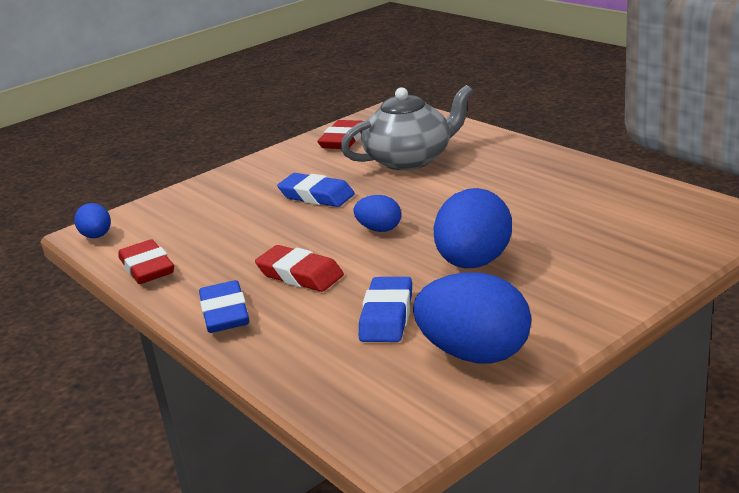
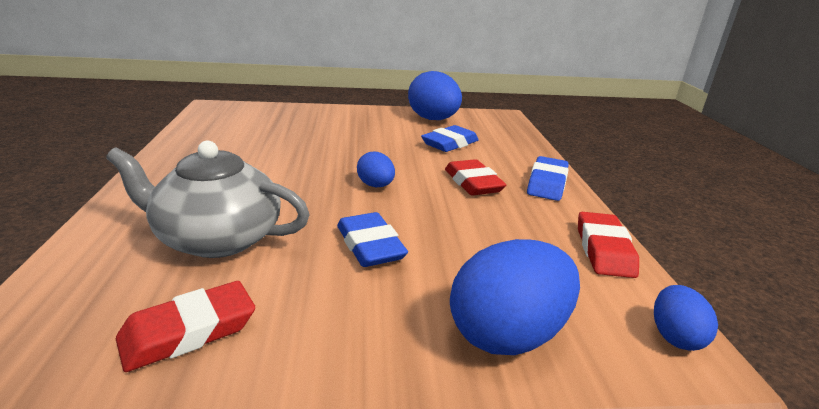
camera: 150 degrees left, 0 degrees up
blue egg [434,188,512,268] -> blue egg moved to [450,239,580,355]

